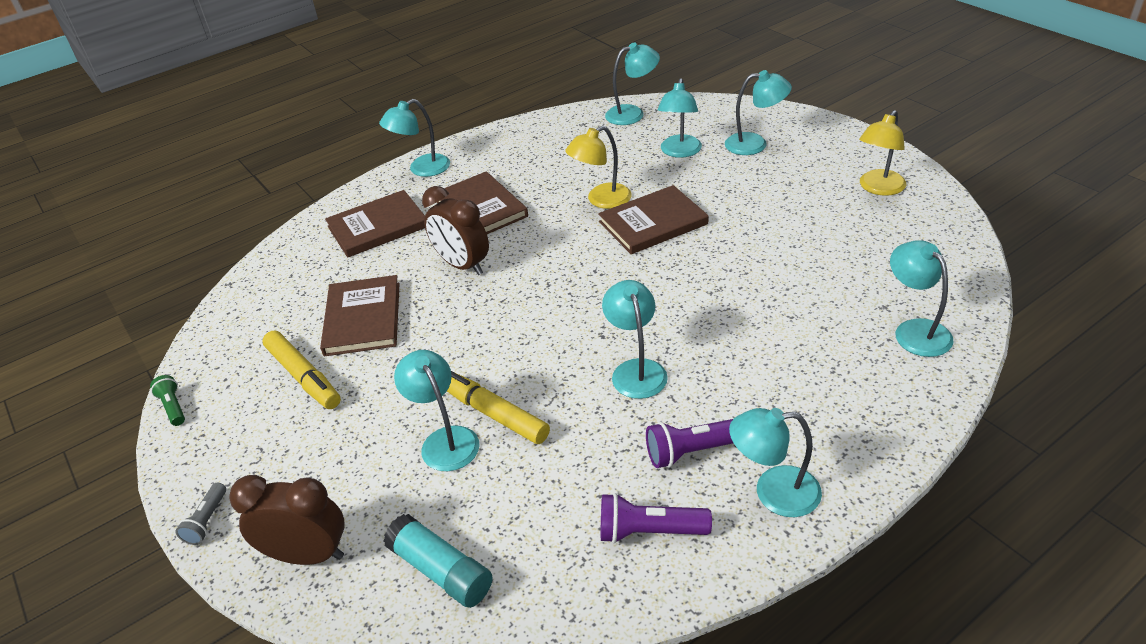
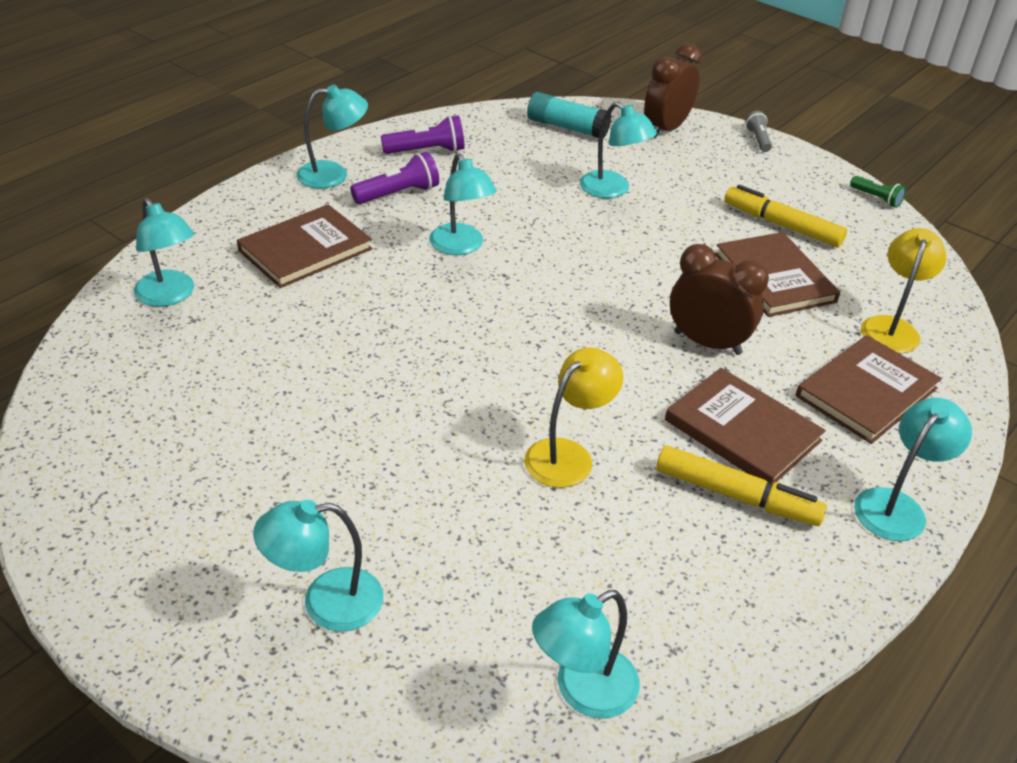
camera: 160 degrees right, 0 degrees up
brown clock [229,475,345,565] -> brown clock turned 135 degrees clockwise [644,43,702,138]
yellow marker [447,371,550,444] -> yellow marker moved to [656,445,827,526]
brown book [598,185,708,254] -> brown book moved to [237,204,372,288]
turquoise lamp [657,78,702,158] -> none
yellow lamp [859,110,906,196] -> yellow lamp moved to [861,228,947,354]

